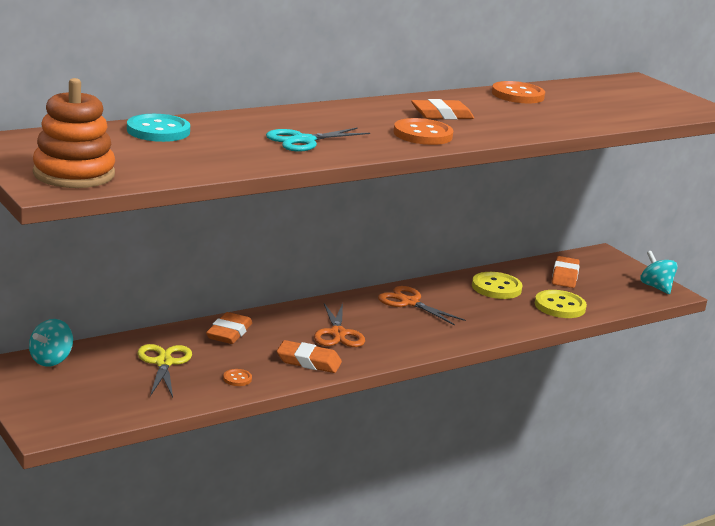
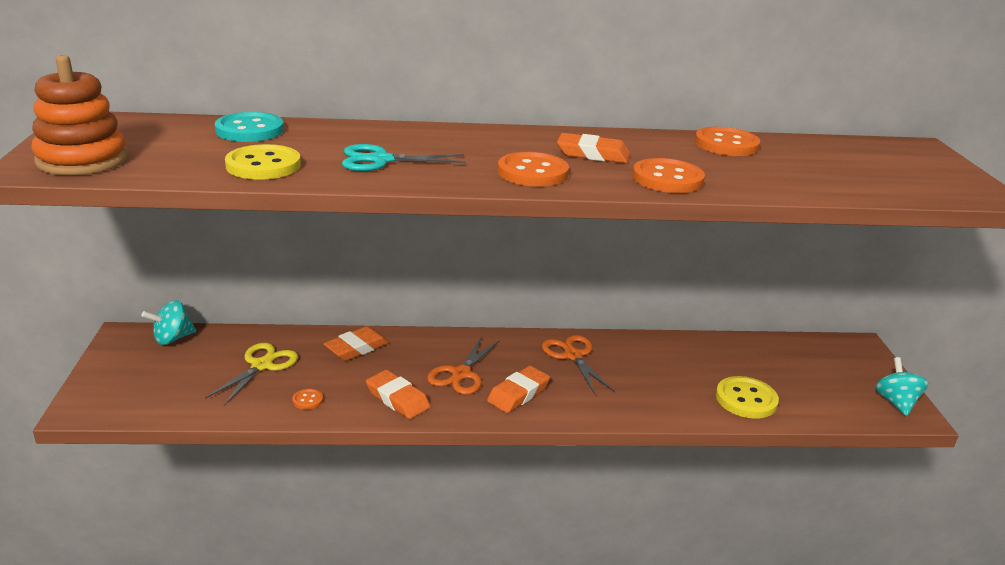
camera: 30 degrees right, 5 degrees up
yellow button [472,272,523,299] -> yellow button moved to [225,144,301,180]
orange eraser [552,256,580,288] -> orange eraser moved to [487,366,550,413]
none -> orange button [632,158,705,193]

